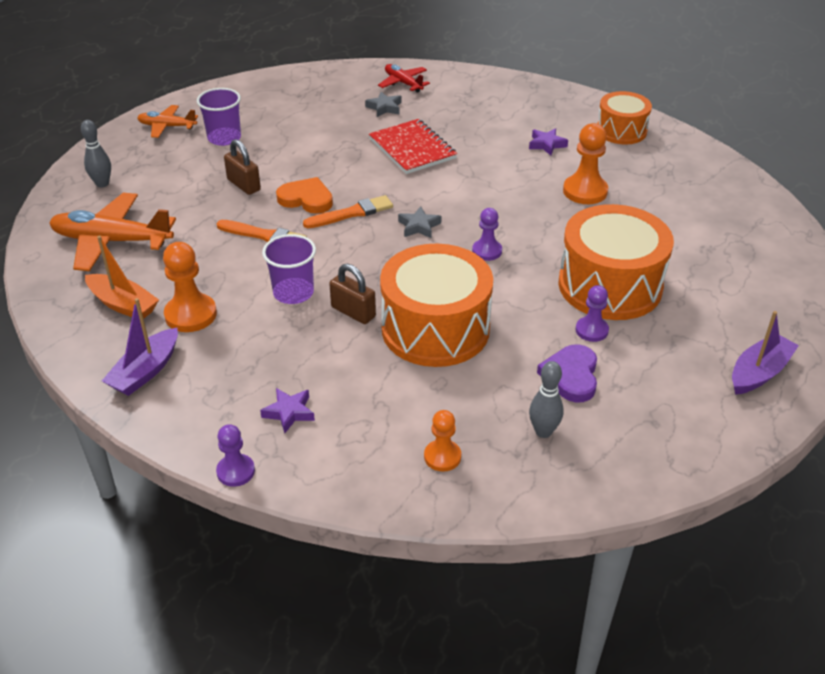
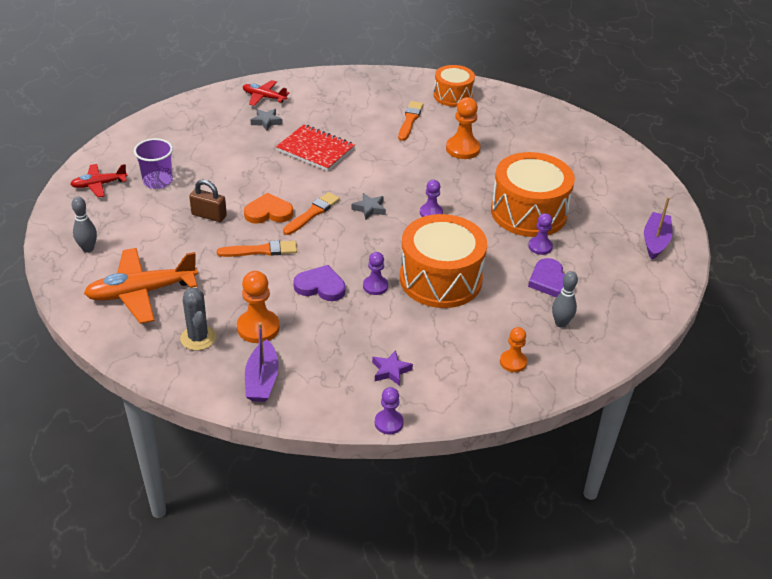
camera: 30 degrees left, 0 degrees up
orange boat [85,236,159,319] -> grey cactus [180,288,216,350]
orange plane [137,105,198,138] -> red plane [71,164,128,197]
purple cup [262,234,316,304] -> purple heart [293,265,346,301]
brown padlock [329,264,376,324] -> purple pawn [363,252,388,295]
purple star [529,128,568,156] -> orange brush [398,101,423,141]

